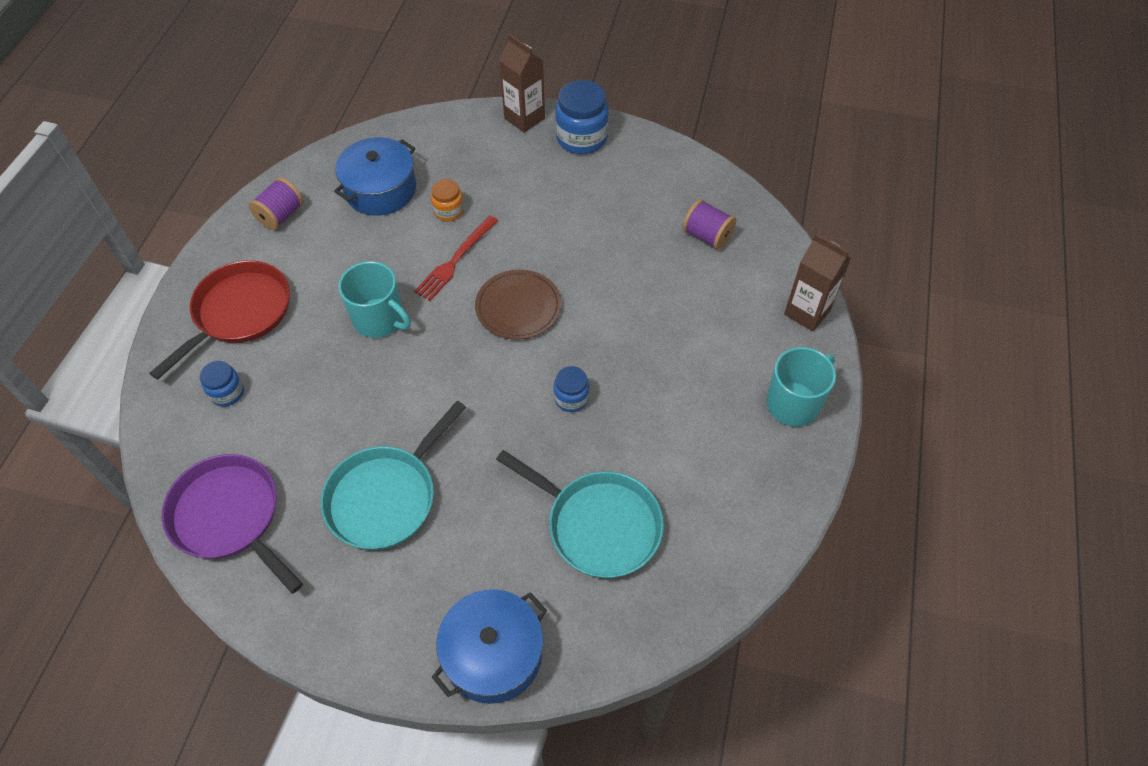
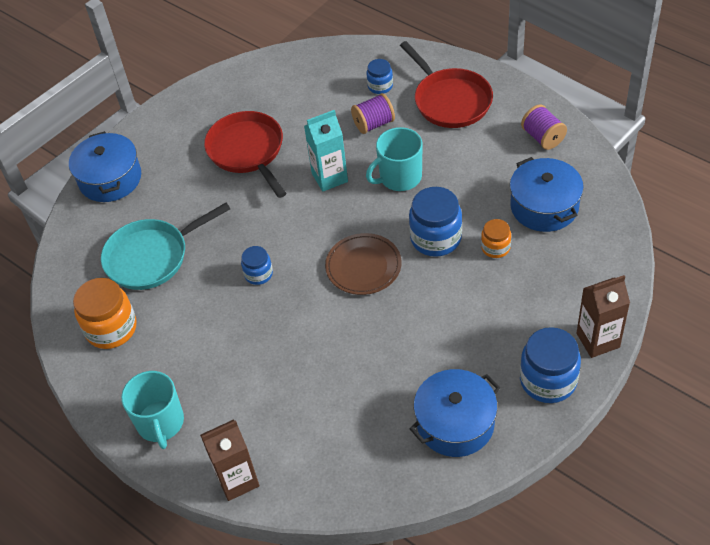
camera: 120 degrees right, 5 degrees down
purple pan [162,454,303,594] -> none
turquoise pan [321,401,466,550] -> red pan [204,111,286,198]
red fork [414,215,498,301] -> blue jar [409,187,462,257]
purple spool [683,199,736,250] -> purple spool moved to [351,93,395,134]
none -> orange jar [73,278,137,349]
none -> turquoise carton [304,110,348,192]
none -> blue pot [410,369,500,457]

